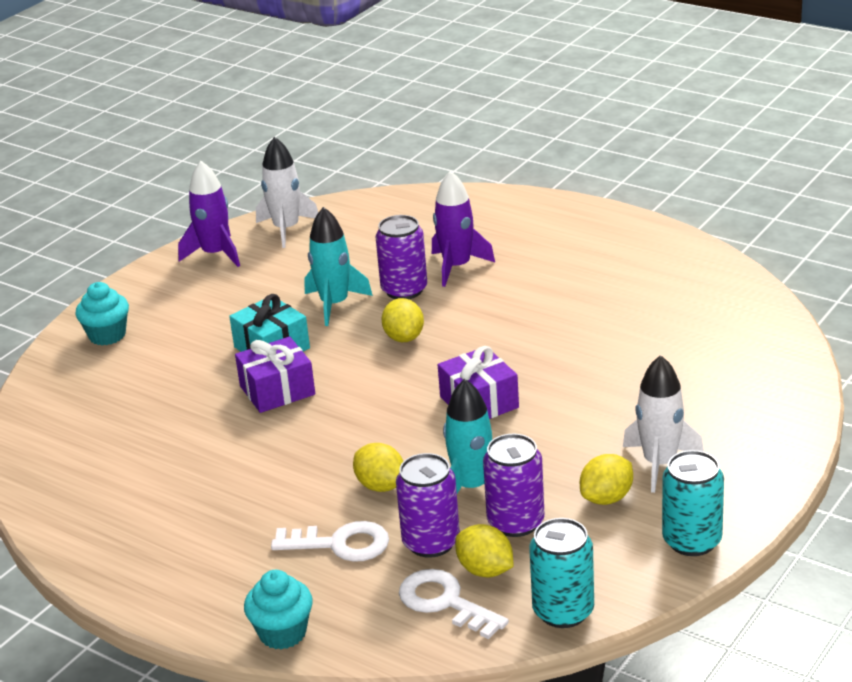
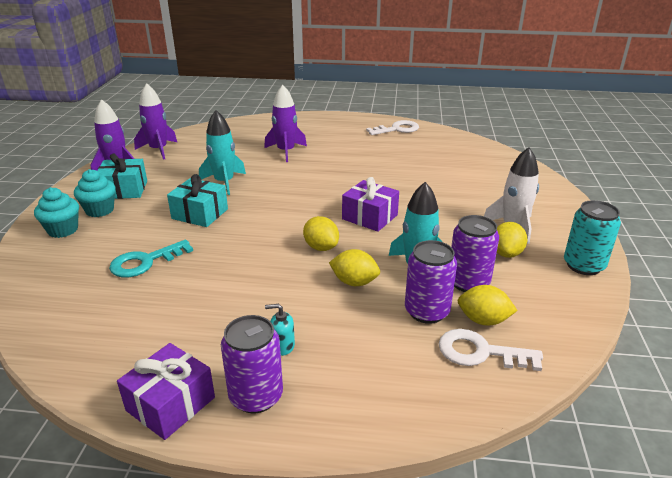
camera: 30 degrees left, 0 degrees up
purple gift [235,336,315,413] -> purple gift moved to [117,343,215,440]
turquoise cupcake [244,570,313,649] -> turquoise cupcake moved to [74,169,116,217]
white rocket [256,137,318,248] -> purple rocket [134,83,177,160]
white key [271,521,389,562] -> white key moved to [366,120,419,135]
purple can [376,215,427,299] -> purple can moved to [221,315,283,413]
yellow lemon [382,298,424,342] -> yellow lemon moved to [303,216,339,251]
turquoise can [529,518,594,628] -> none
none -> turquoise gift [97,154,147,199]
none -> turquoise key [109,240,193,277]
none -> turquoise soap dispenser [265,304,295,356]

